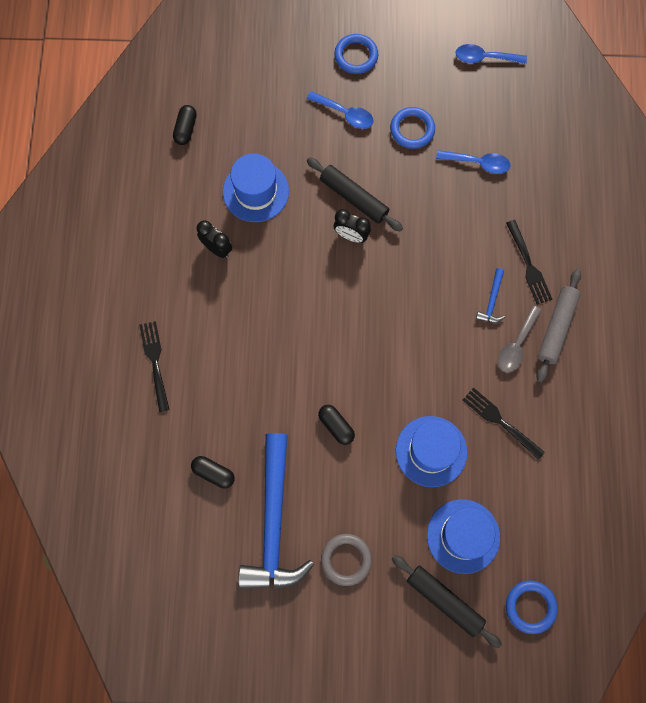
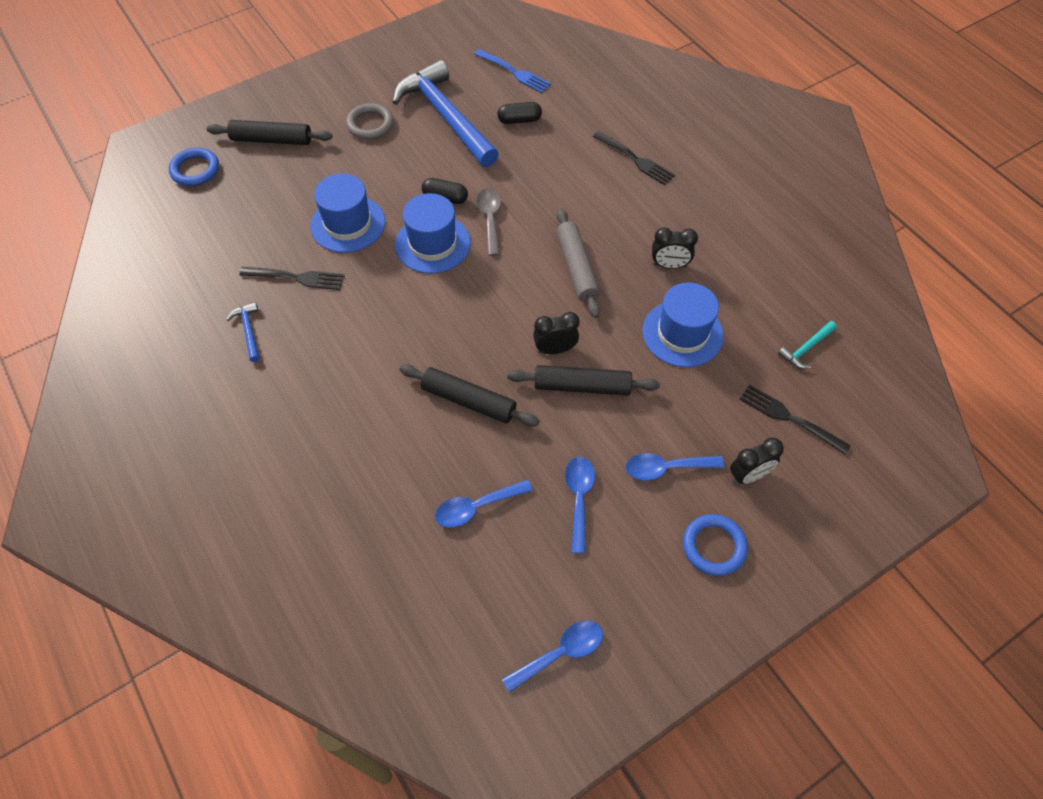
camera: 145 degrees right, 15 degrees down
black capsule [173,105,197,145] -> turquoise hammer [778,321,837,369]
blue ring [390,107,435,149] -> blue spoon [565,456,595,554]
blue hat [427,499,500,574] -> blue hat moved to [395,193,471,274]
blue hammer [476,268,505,323] -> blue hammer moved to [226,302,260,362]
grey spoon [498,305,542,373] -> grey spoon moved to [476,188,501,256]
black fork [506,220,552,305] -> black fork moved to [739,384,851,455]
grey rolling pin [537,269,581,383] -> grey rolling pin moved to [556,208,600,318]
none -> black rolling pin [399,365,539,426]
none -> blue fork [474,49,551,93]
none -> black clock [730,438,784,484]

